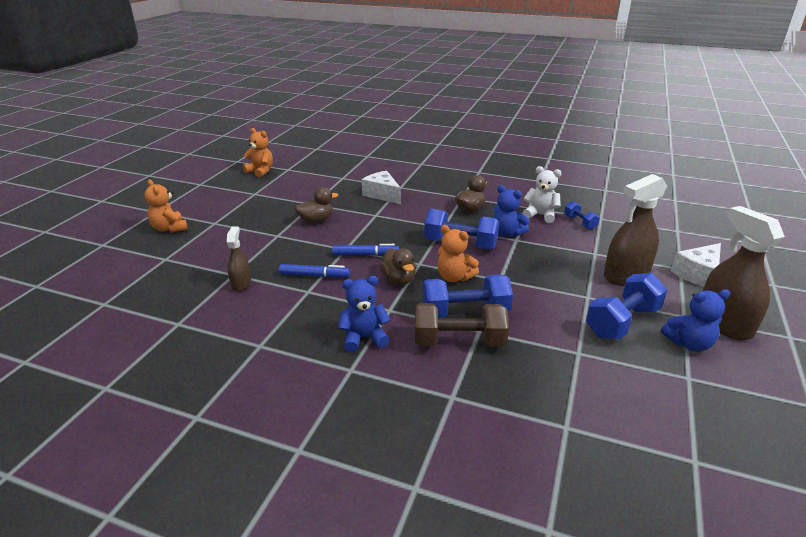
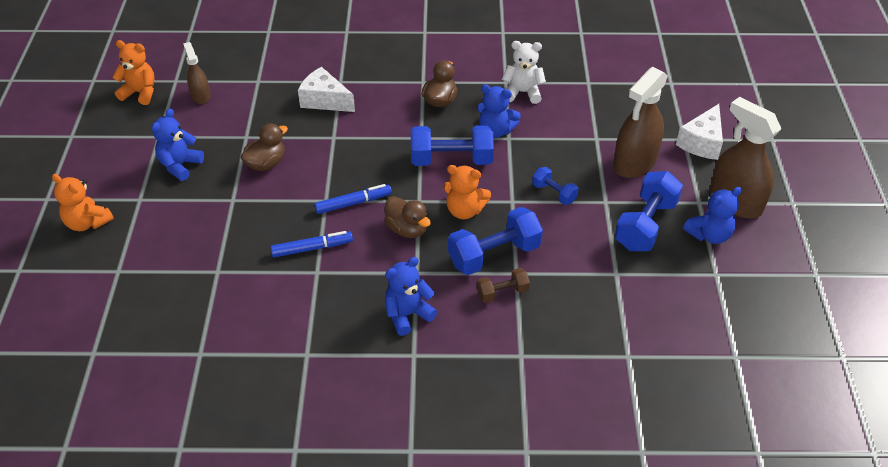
camera: 20 degrees left, 15 degrees up
brown spray bottle [227,226,251,291] -> brown spray bottle moved to [183,42,211,104]
brown dumbbell [415,303,509,347] -> brown dumbbell [477,268,530,303], size x0.54
blue dumbbell [564,201,600,230] -> blue dumbbell moved to [532,167,579,205]
none -> blue teddy bear [152,108,204,181]

